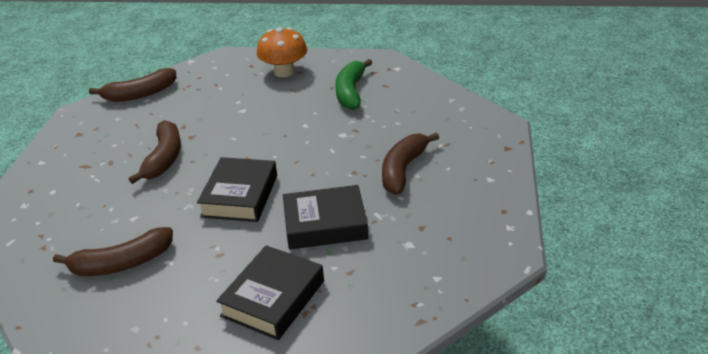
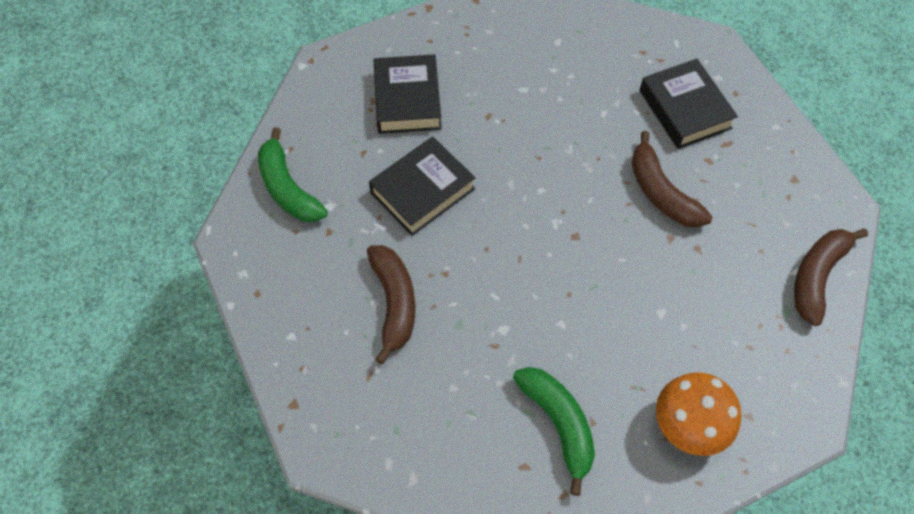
camera: 145 degrees right, 25 degrees up
brown banana [53,227,173,276] -> none
black book [197,157,277,222] -> black book moved to [639,59,738,149]
none -> green banana [258,127,328,222]

